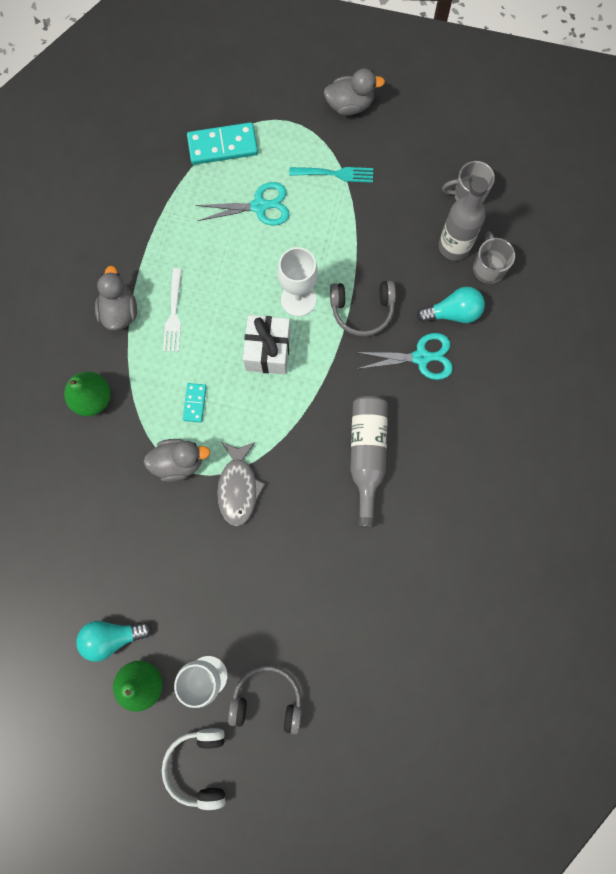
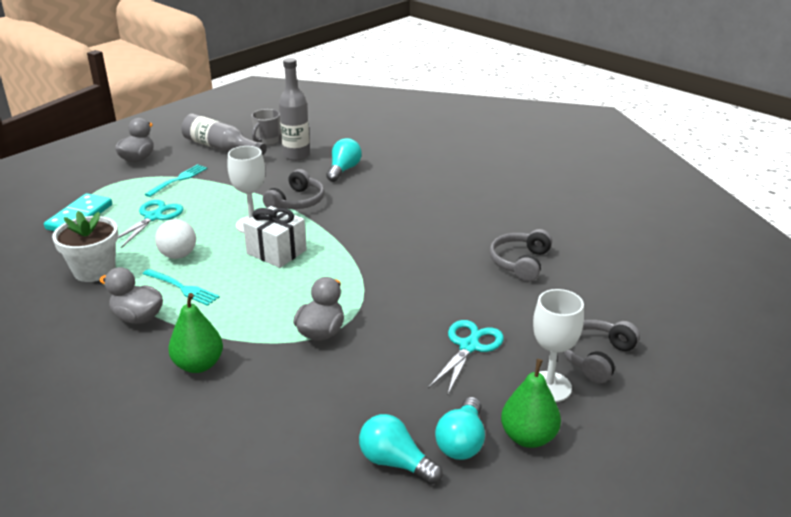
camera: 60 degrees left, 45 degrees down
white headphones [162,728,225,810] -> none
white fork [163,268,182,352] -> turquoise fork [143,269,219,306]
turquoise domino [183,383,207,423] -> none
grey fish [217,442,265,526] -> none
grey bottle [350,396,388,528] -> grey bottle moved to [181,114,267,155]
turquoise scissors [355,333,453,380] -> turquoise scissors moved to [428,320,504,396]
grey mug [473,231,515,284] -> none
none -> white flower pot [52,211,118,282]
none -> white ball [155,219,196,259]
none -> turquoise light bulb [359,414,443,484]
none -> grey headphones [490,229,552,282]

